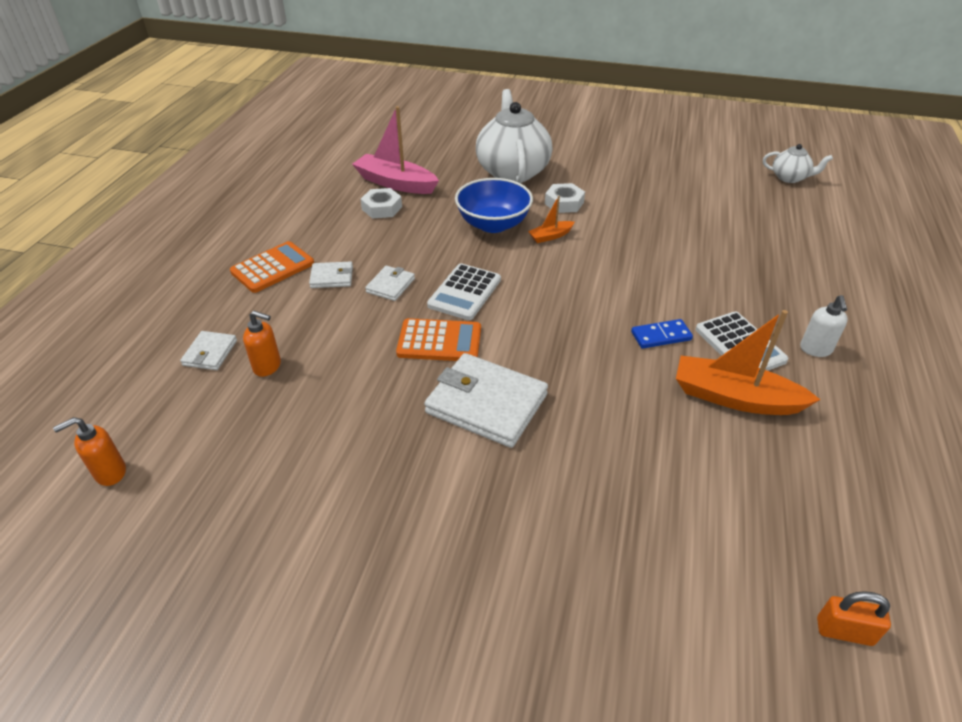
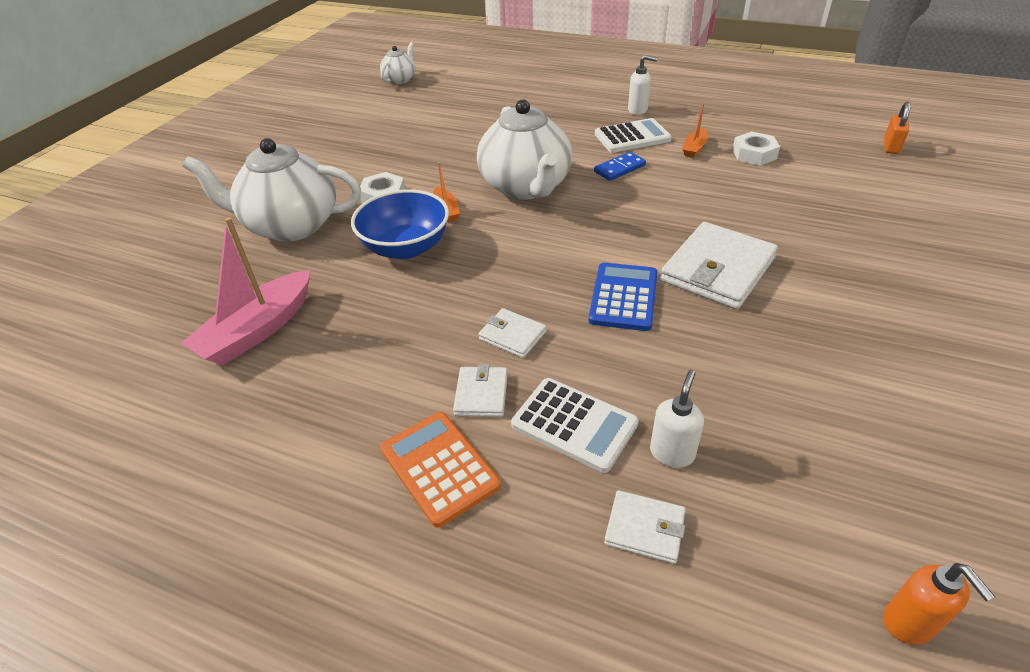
camera: 80 degrees left, 0 degrees up
orange soap dispenser [243,311,281,377] -> white soap dispenser [650,370,704,468]
white nut [360,188,402,219] -> white nut moved to [732,131,780,166]
orange calculator [396,318,481,361] -> blue calculator [588,263,658,331]
white calculator [427,264,501,320] -> white calculator moved to [511,378,639,473]
blue domino [631,319,693,349] -> blue domino turned 60 degrees clockwise [594,152,646,181]
orange boat [676,310,820,415] -> orange boat [682,102,708,158], size x0.49
none -> white teapot [477,99,572,200]

